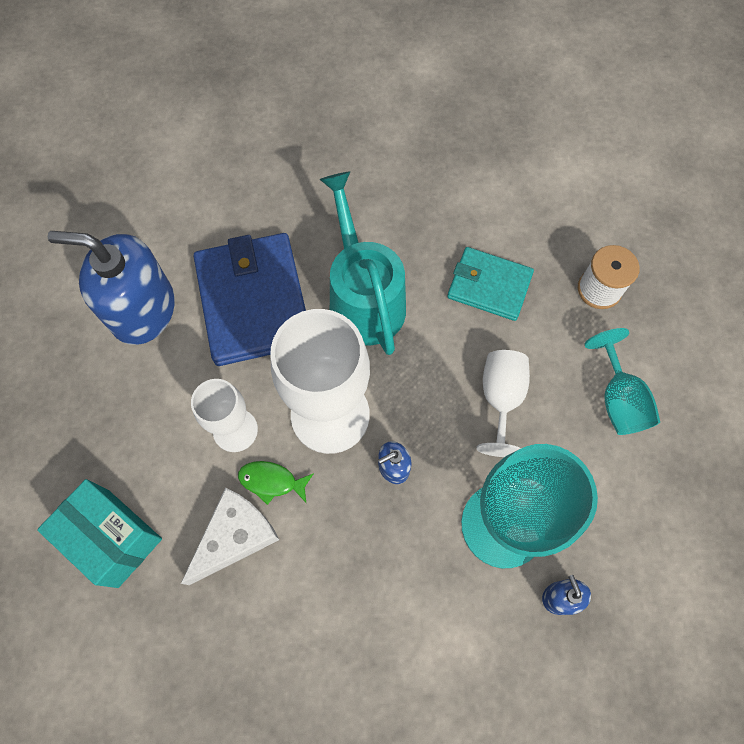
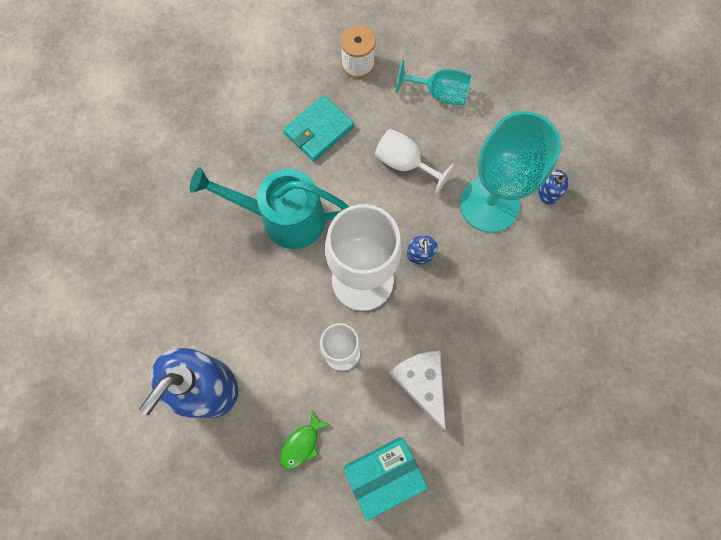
camera: 65 degrees left, 5 degrees up
blue wallet [194,233,306,366] -> none
green fish [238,461,314,505] -> green fish moved to [280,411,330,469]

